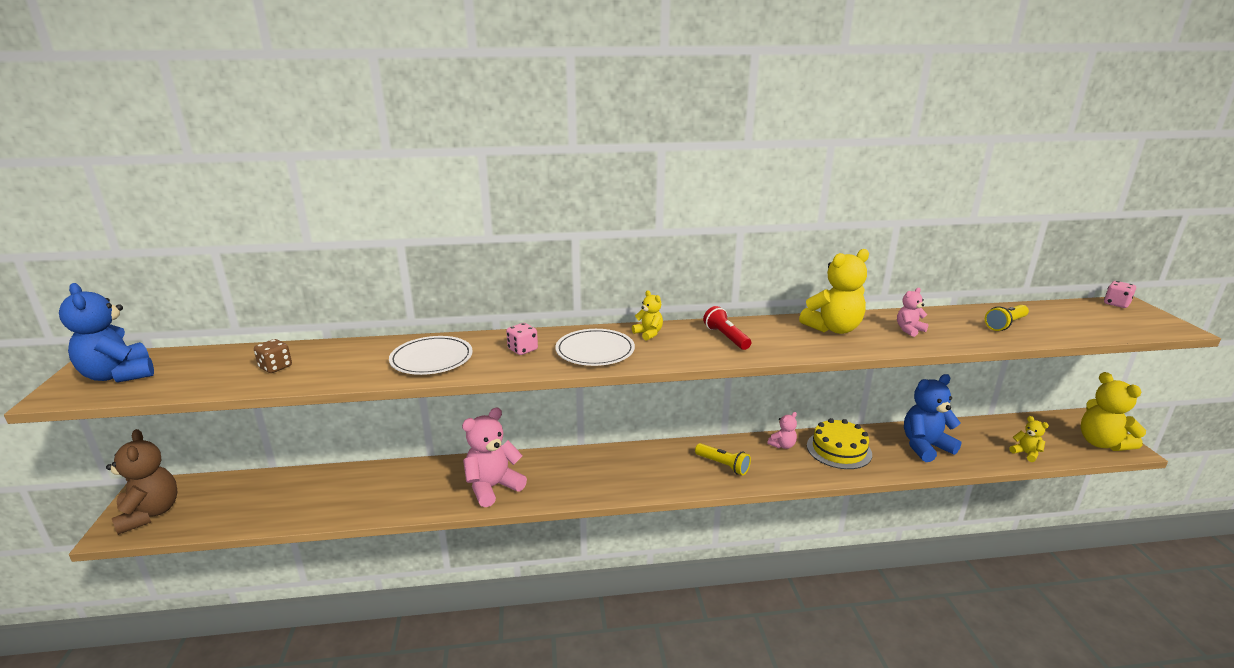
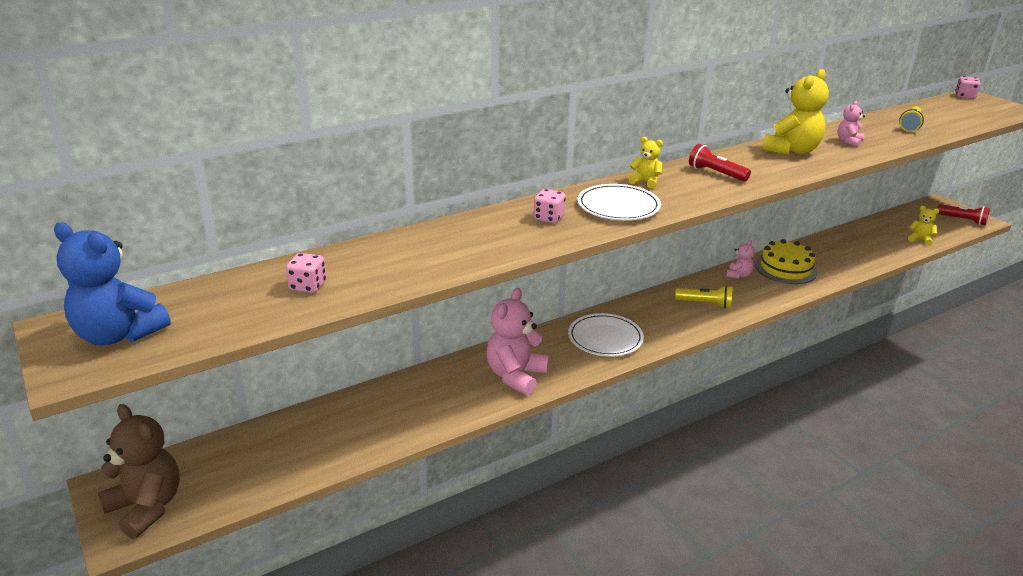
camera: 25 degrees left, 5 degrees up
brown dice [254,339,292,373] -> pink dice [286,253,326,293]
white plate [389,336,473,375] -> white plate moved to [568,313,644,356]
blue teddy bear [904,374,961,462] -> none
yellow teddy bear [1080,372,1146,451] -> red flashlight [937,204,990,225]

